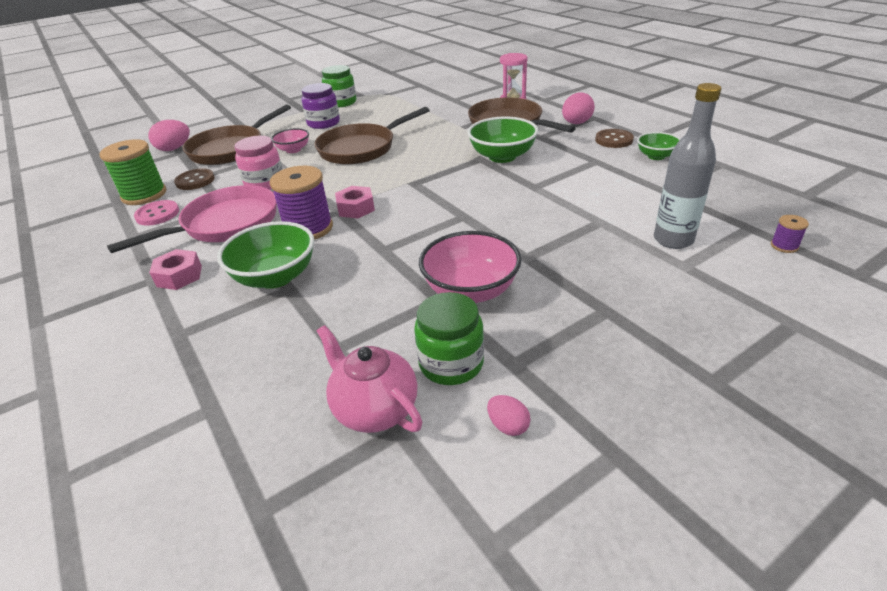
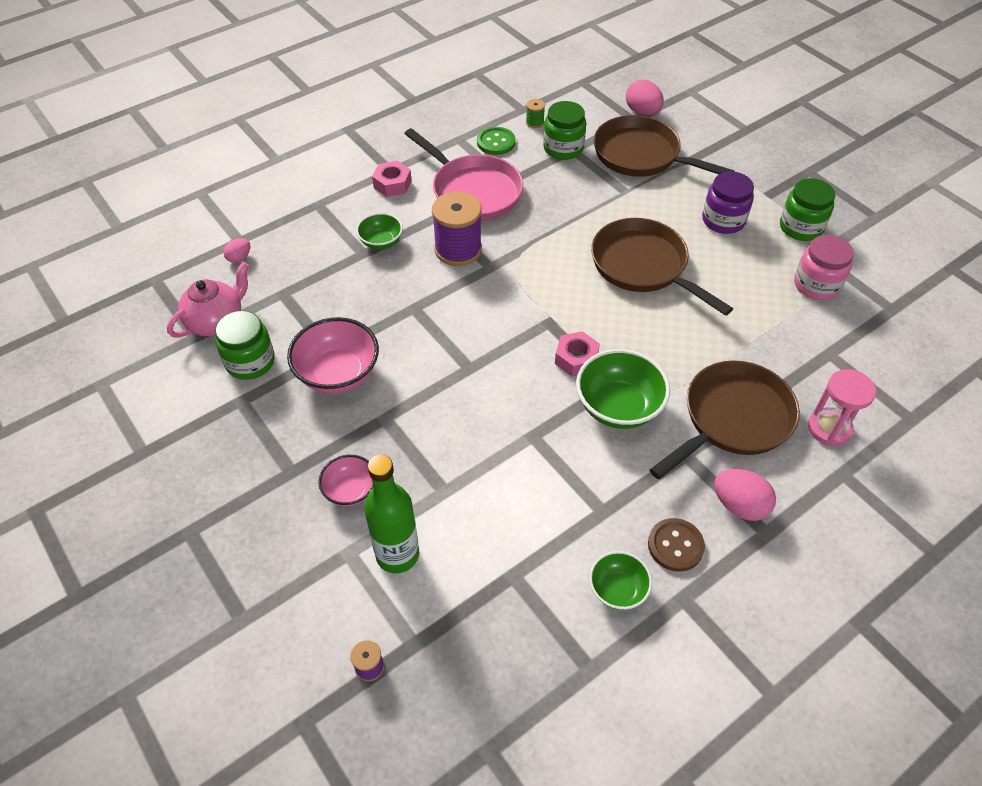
camera: 85 degrees right, 15 degrees up
green spool [100,139,166,205] -> green spool [526,99,545,128], size x0.44
pink button [134,200,179,225] -> green button [477,127,515,155]
brown button [174,168,215,190] -> green jar [543,101,586,160]
green bowl [217,221,314,289] -> green bowl [356,213,403,250], size x0.59
pink jar [235,136,283,190] -> pink jar moved to [794,235,854,300]
pink bowl [271,128,309,153] -> pink bowl moved to [318,455,373,506]
pink nut [335,186,375,218] -> pink nut moved to [555,331,600,377]
pink egg [487,395,530,436] -> pink egg moved to [223,238,250,263]
grey bottle [654,83,721,249] -> green bottle [364,455,419,573]

